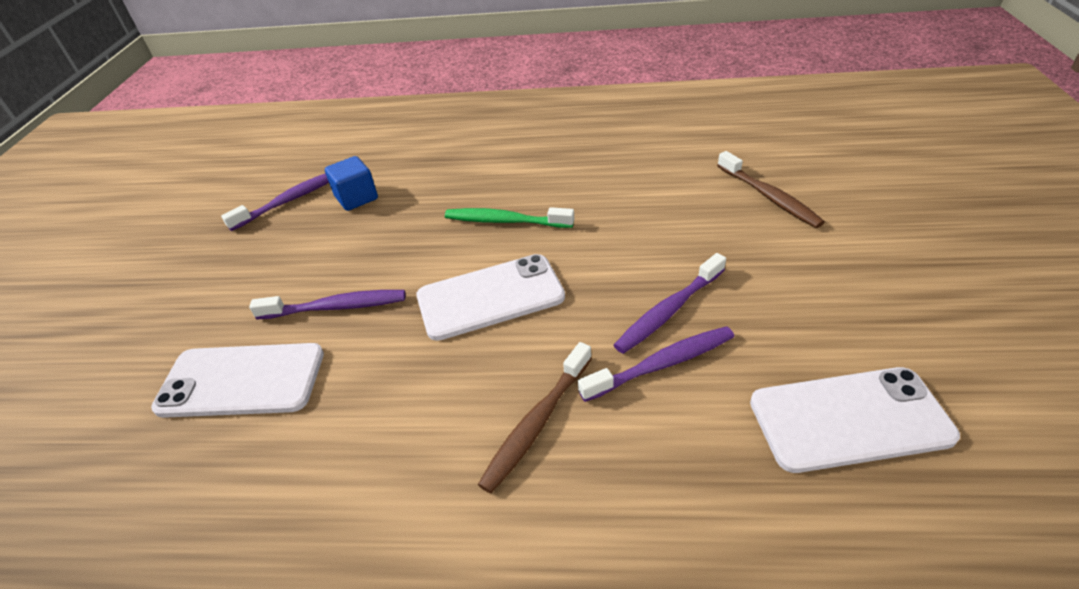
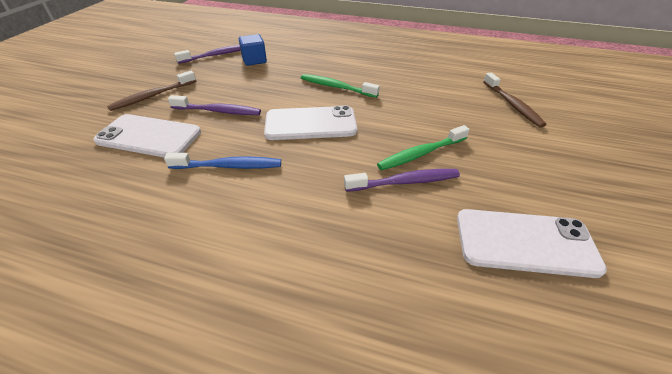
camera: 10 degrees right, 0 degrees up
brown toothbrush [478,342,592,494] -> brown toothbrush moved to [107,71,196,111]
purple toothbrush [614,253,726,354] -> green toothbrush [377,125,470,170]
none -> blue toothbrush [164,153,281,169]

